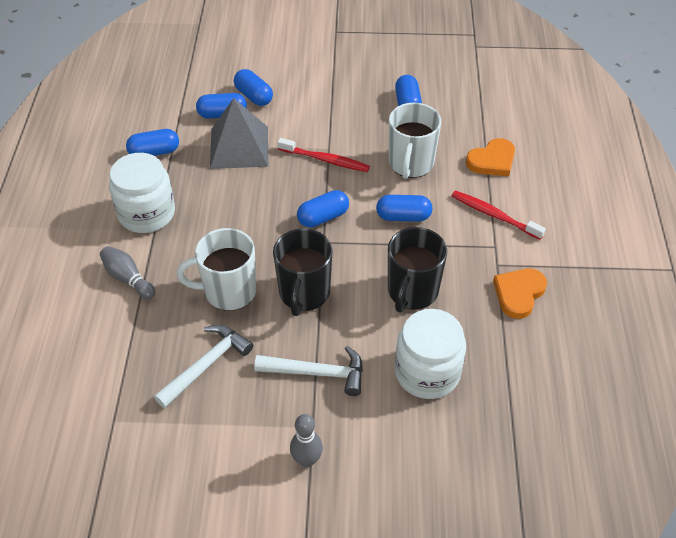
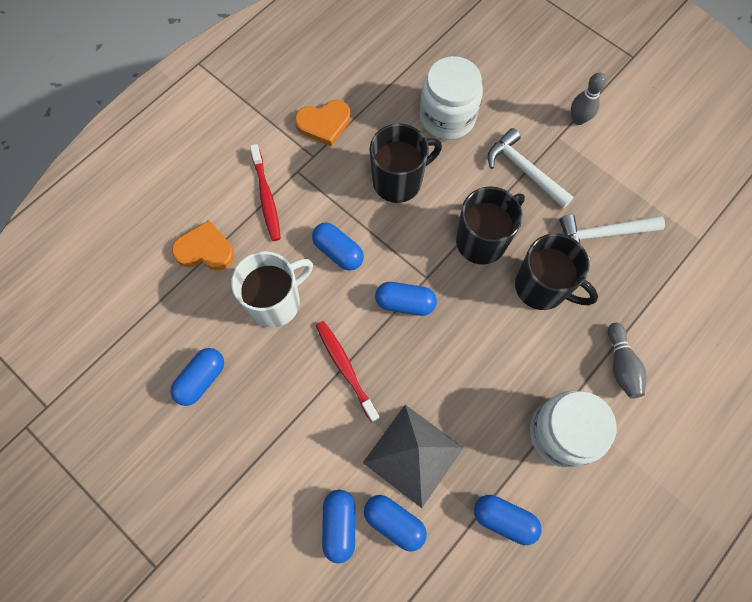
camera: 140 degrees left, 20 degrees up
white mug [177,228,256,311] -> black mug [515,233,598,310]

